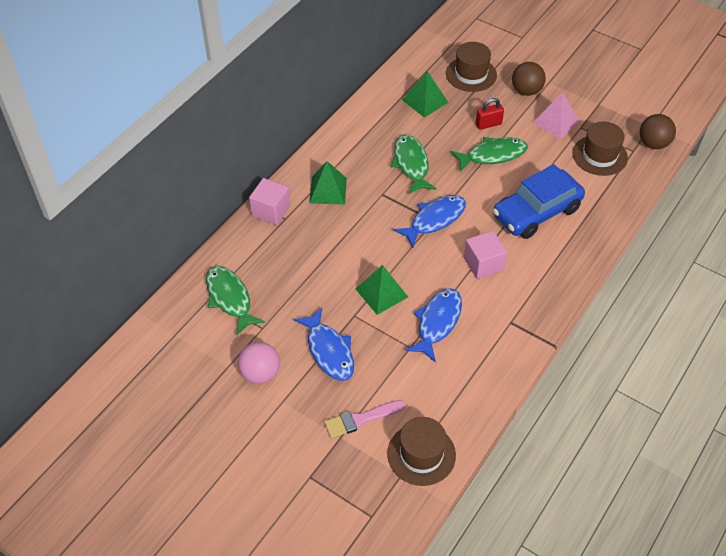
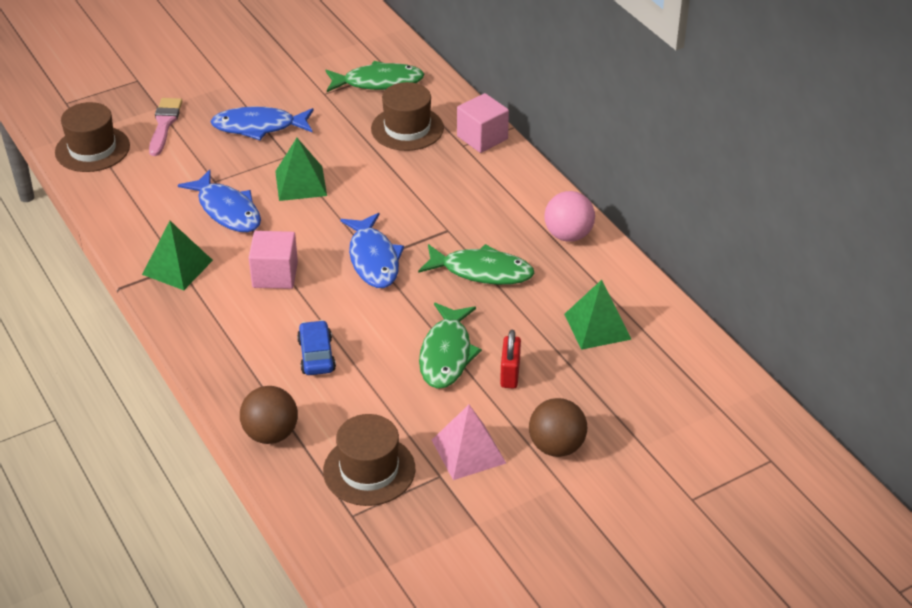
camera: 115 degrees right, 10 degrees down
pink ball [238,342,280,384] -> pink ball moved to [544,191,595,242]
green pyramid [309,161,347,205] -> green pyramid moved to [142,221,213,290]
brown hat [446,42,497,92] -> brown hat moved to [371,82,444,151]
blue car [493,164,585,239] -> blue car [297,320,336,375], size x0.49
brown ball [640,114,676,149] -> brown ball moved to [240,386,298,444]

